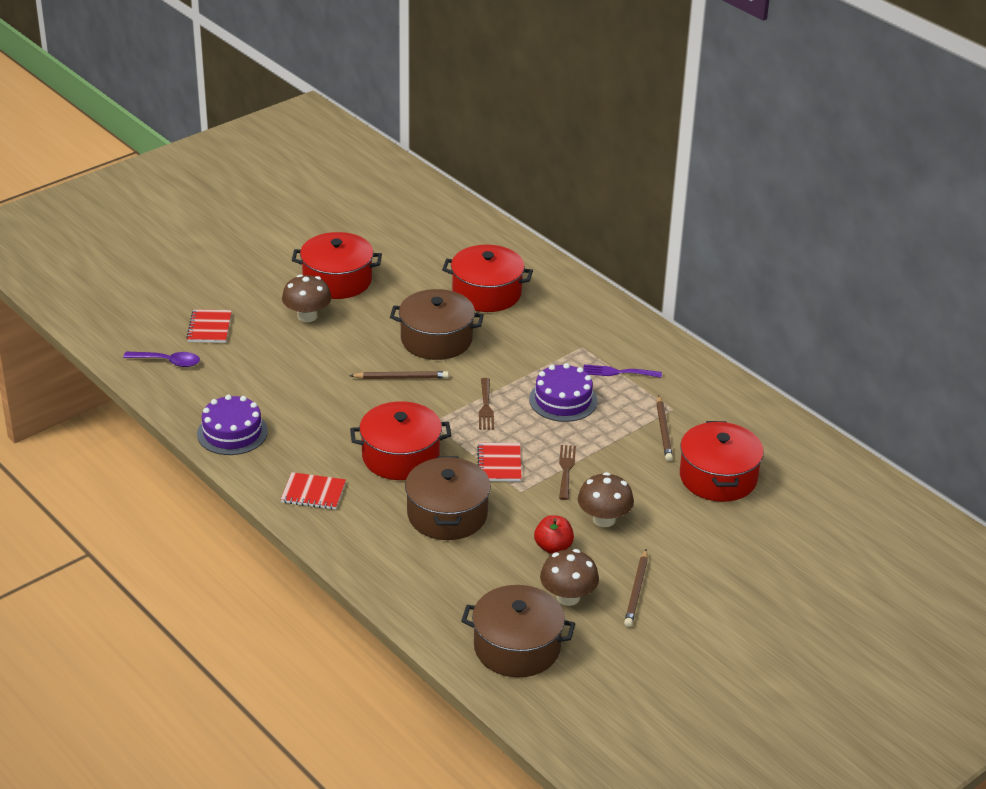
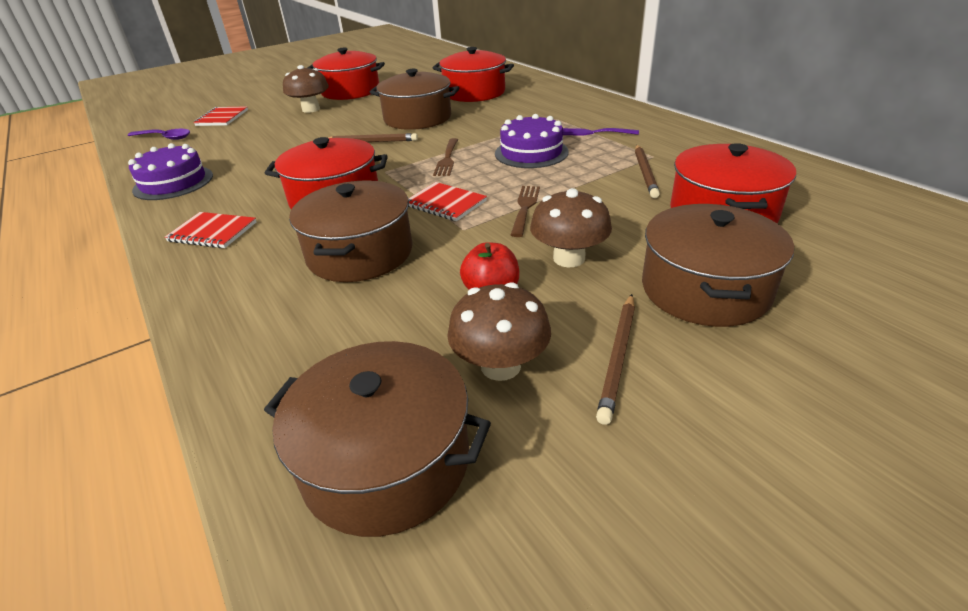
camera: 10 degrees right, 0 degrees up
red notebook [477,443,522,481] -> red notebook turned 60 degrees counterclockwise [408,182,487,221]
none -> brown pot [642,204,794,327]

